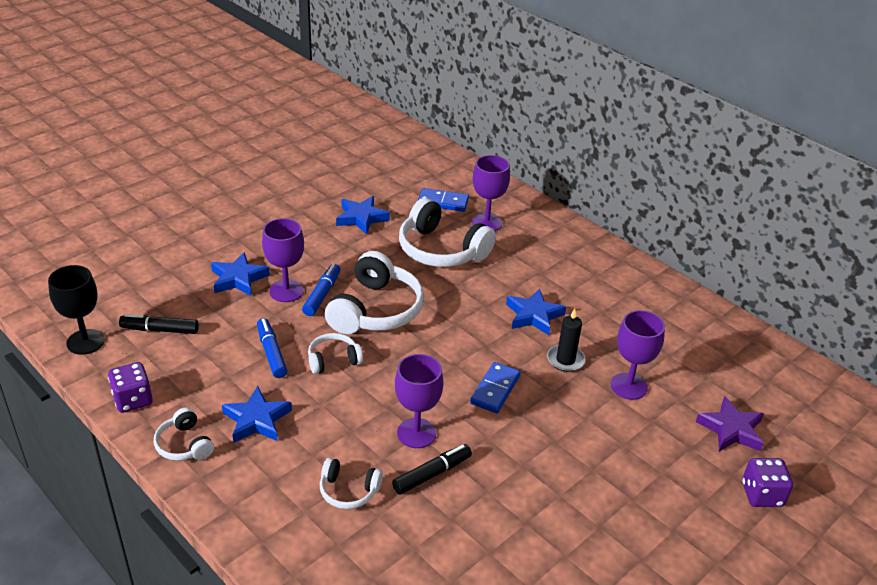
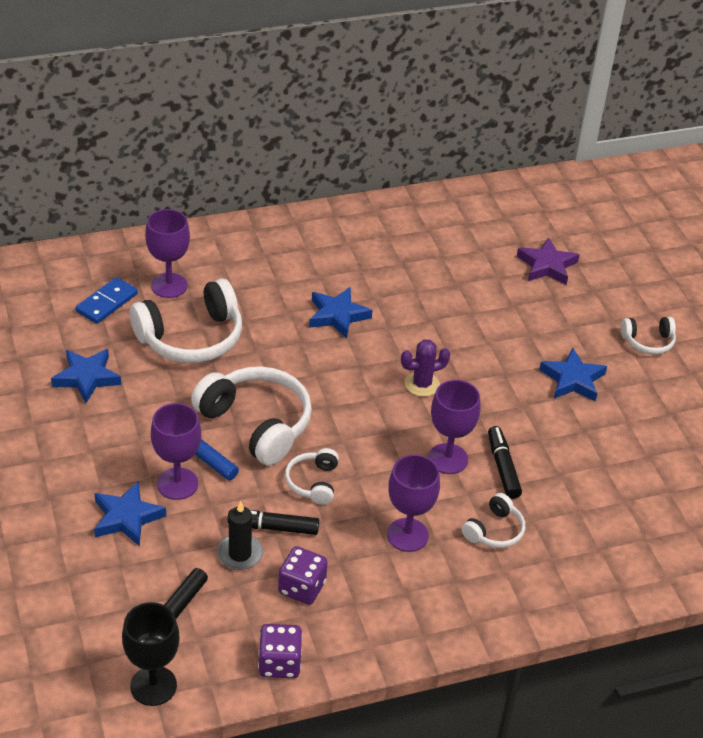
camera: 65 degrees left, 5 degrees up
white headphones [154,407,214,461] -> white headphones moved to [621,317,676,355]
blue star [222,386,292,443] -> blue star moved to [539,348,607,402]
blue marker [257,318,287,378] -> black marker [227,510,319,535]
blue domino [470,362,521,413] -> purple cactus [401,339,450,397]
black candle [547,309,586,372] -> black candle moved to [217,501,263,570]
purple goblet [611,310,665,400] -> purple goblet moved to [387,454,440,552]
purple dice [742,458,793,507] -> purple dice moved to [278,546,328,605]

